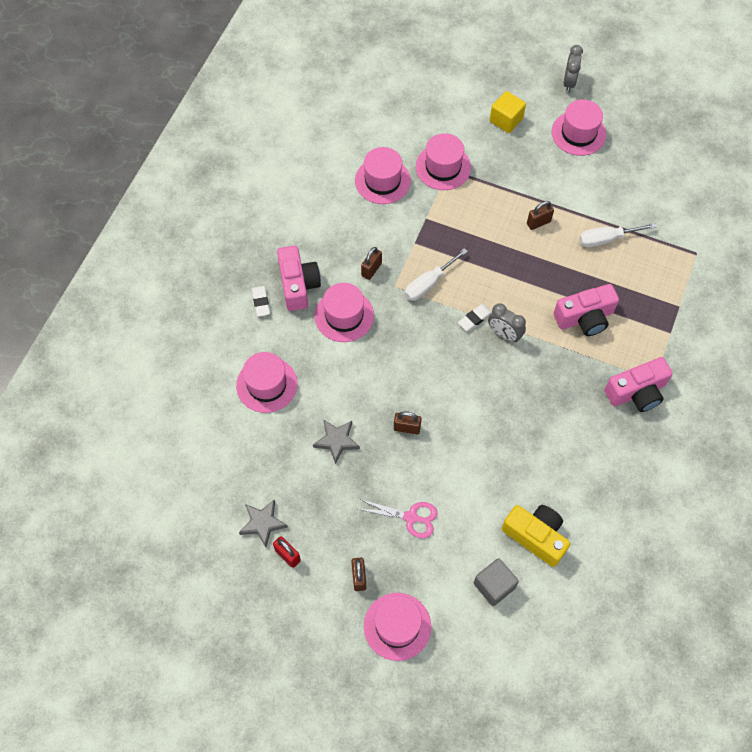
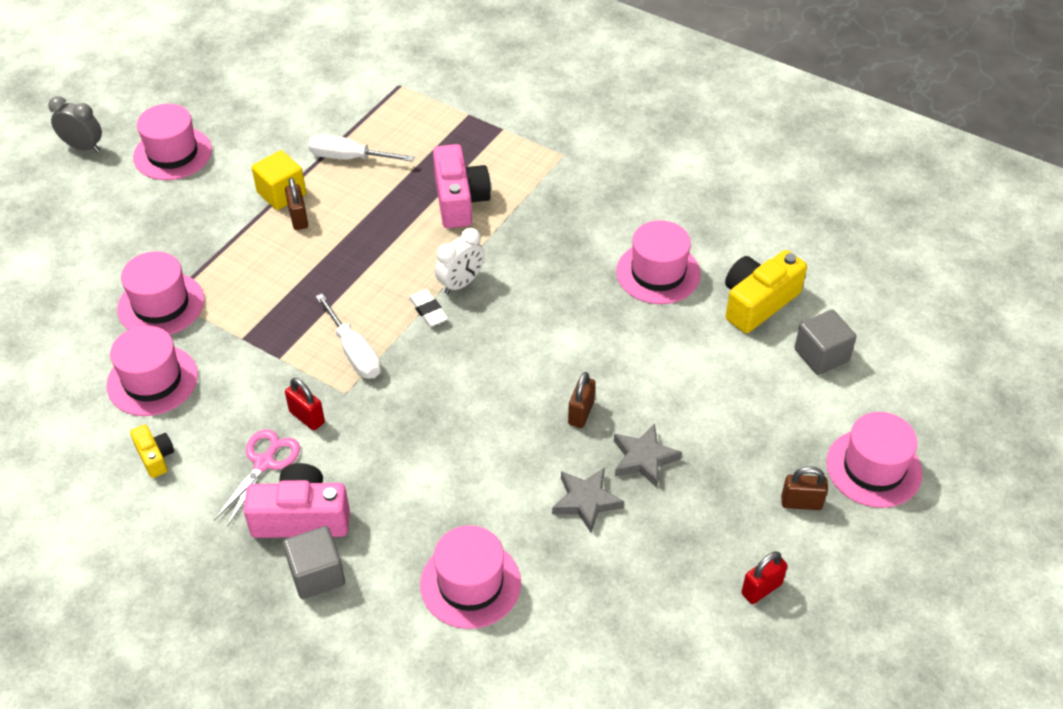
camera: 80 degrees left, 15 degrees down
grey star [239,499,288,547] -> grey star moved to [614,423,682,488]
white eraser [252,286,270,317] -> grey cube [283,526,345,599]
pink hat [315,283,374,342] -> pink hat moved to [616,220,701,304]
pink scissors [358,499,438,538] -> pink scissors moved to [214,429,300,527]
brown padlock [361,247,382,280] -> red padlock [285,378,325,431]
grey clock [488,303,526,342] -> white clock [435,228,485,294]
yellow cube [490,91,526,133] -> yellow cube moved to [252,150,306,210]
white screwdriver [579,223,657,247] -> white screwdriver turned 105 degrees clockwise [308,134,415,162]
pink camera [604,357,673,412] -> none
none -> yellow camera [130,424,174,478]

